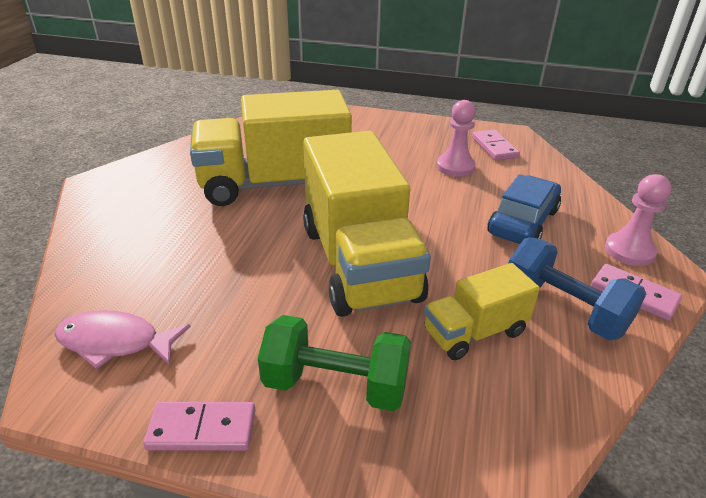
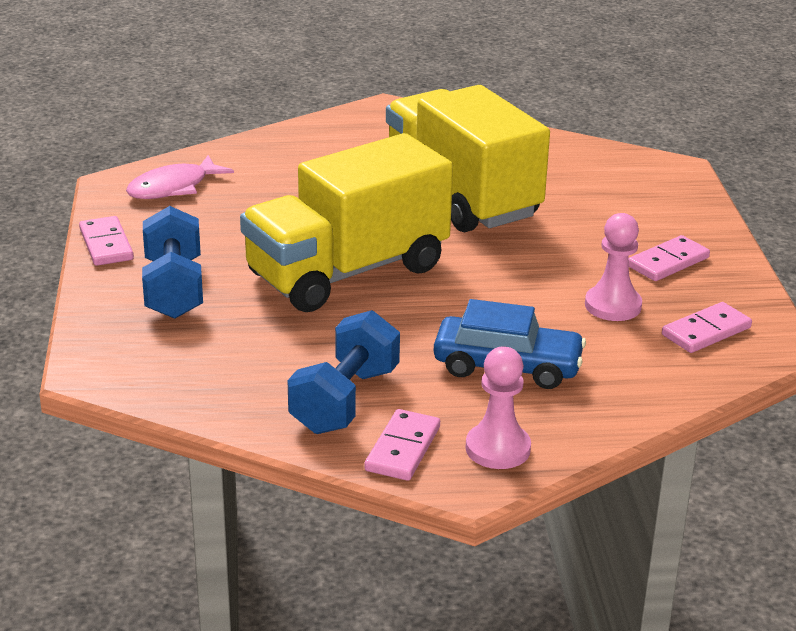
camera: 70 degrees right, 5 degrees down
pink fish [54,310,191,369] -> pink fish turned 120 degrees counterclockwise [126,155,234,199]
green dumbbell [258,315,411,411] -> blue dumbbell [142,206,203,319]
yellow truck [424,263,540,360] -> none
none -> pink domino [629,235,710,281]

